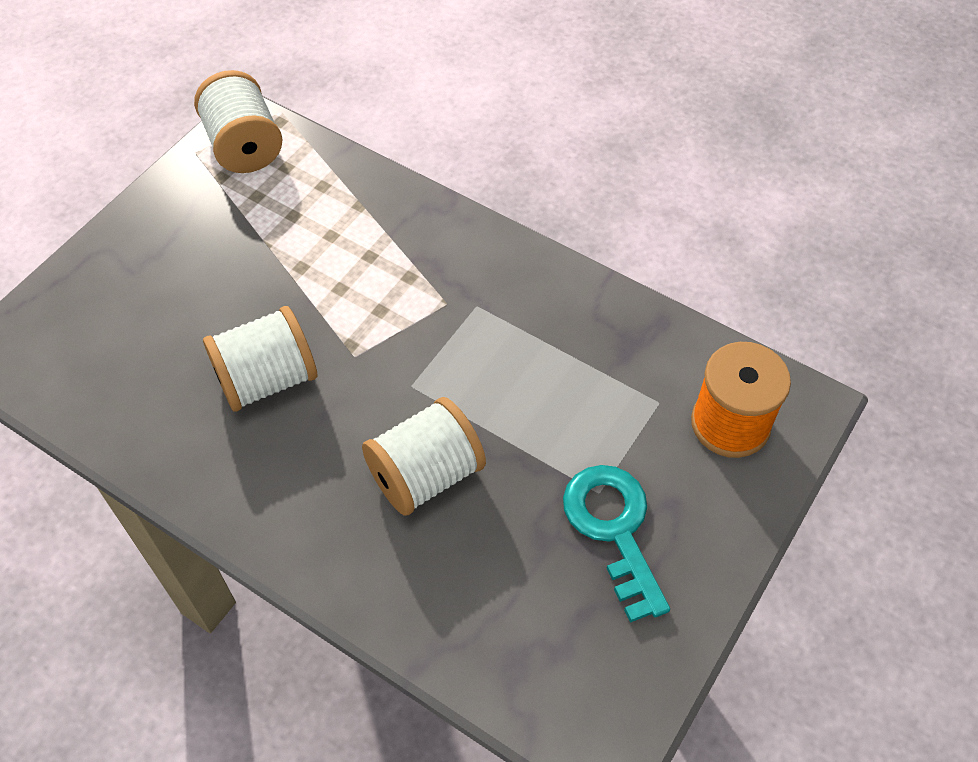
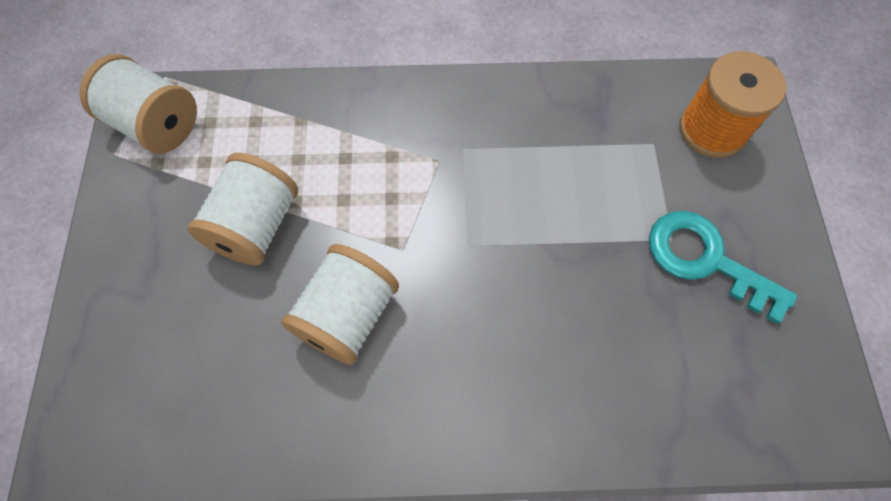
camera: 35 degrees left, 10 degrees up
white spool [362,397,486,516] -> white spool moved to [187,153,298,265]

